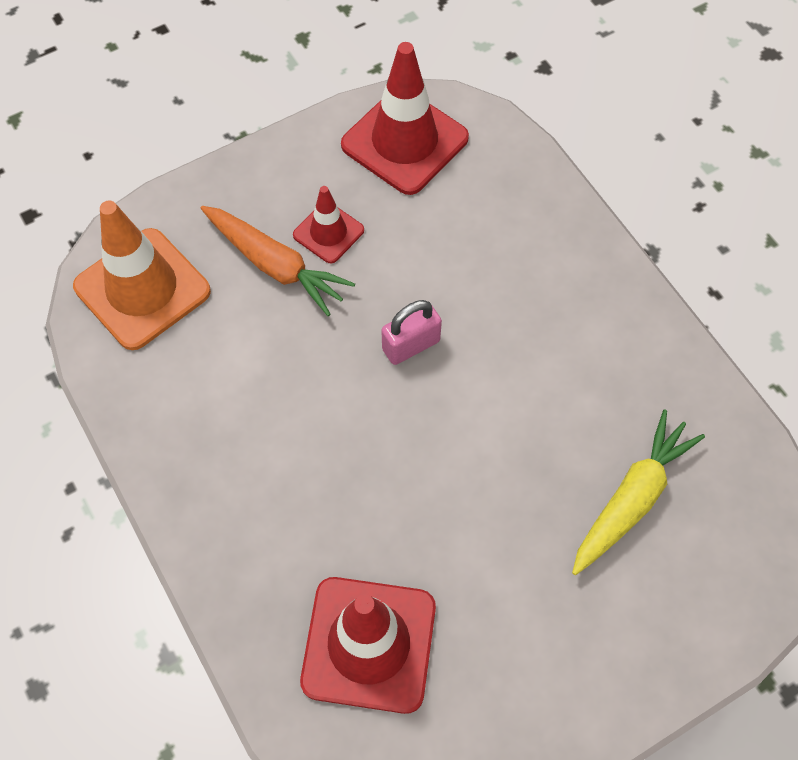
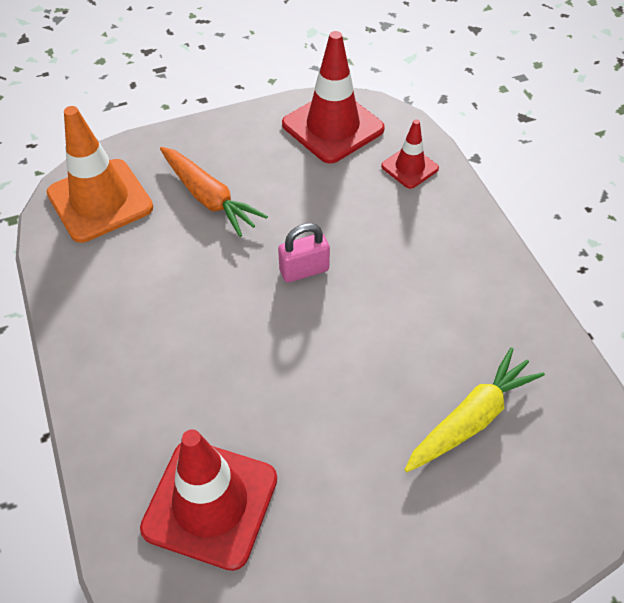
camera: 10 degrees right, 10 degrees down
red traffic cone [293,186,364,263] -> red traffic cone moved to [381,119,439,189]

